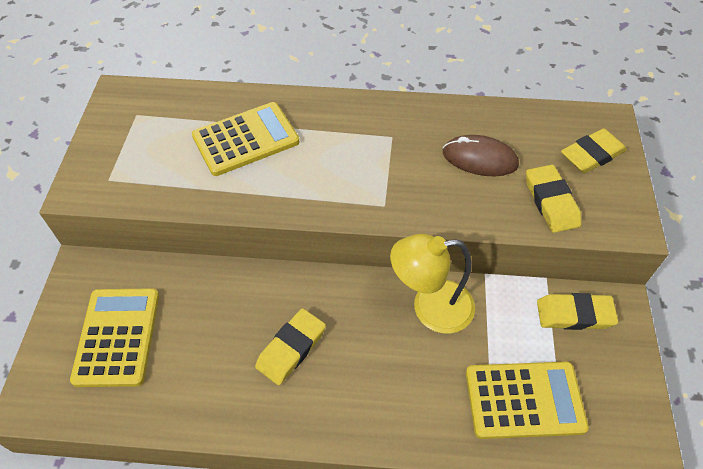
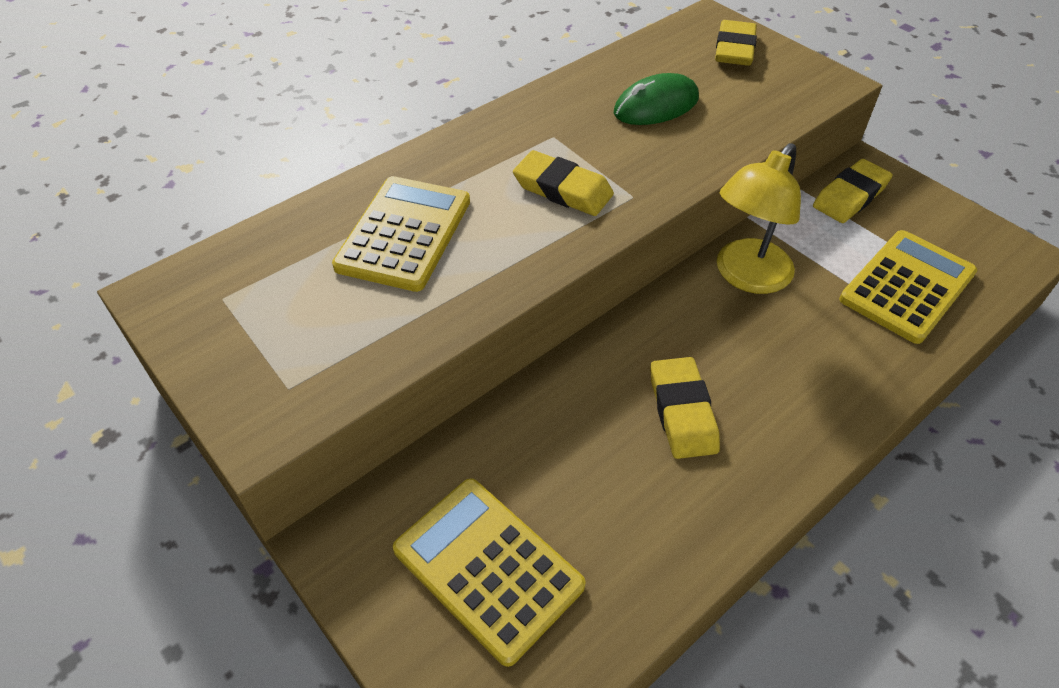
camera: 45 degrees left, 5 degrees down
brown mouse [443,135,519,176] -> green mouse [614,73,699,125]
yellow eraser [526,165,581,233] -> yellow eraser moved to [513,150,614,216]

